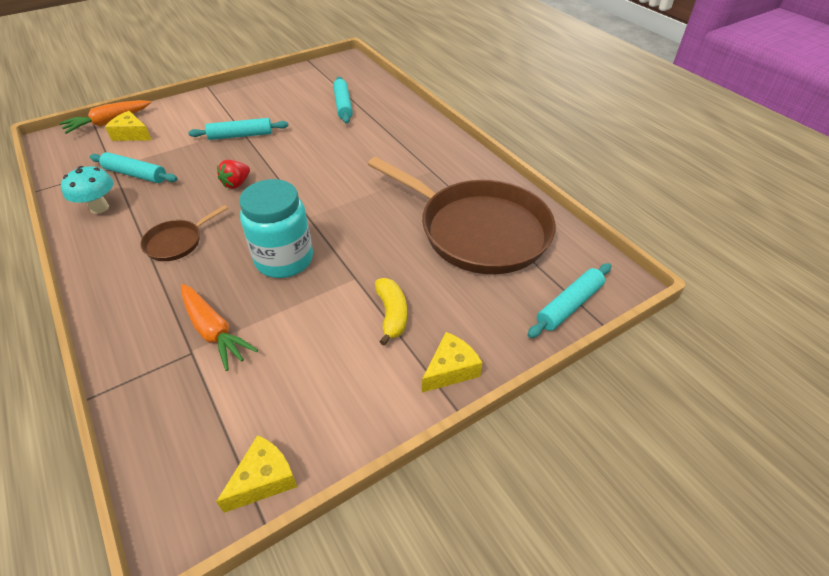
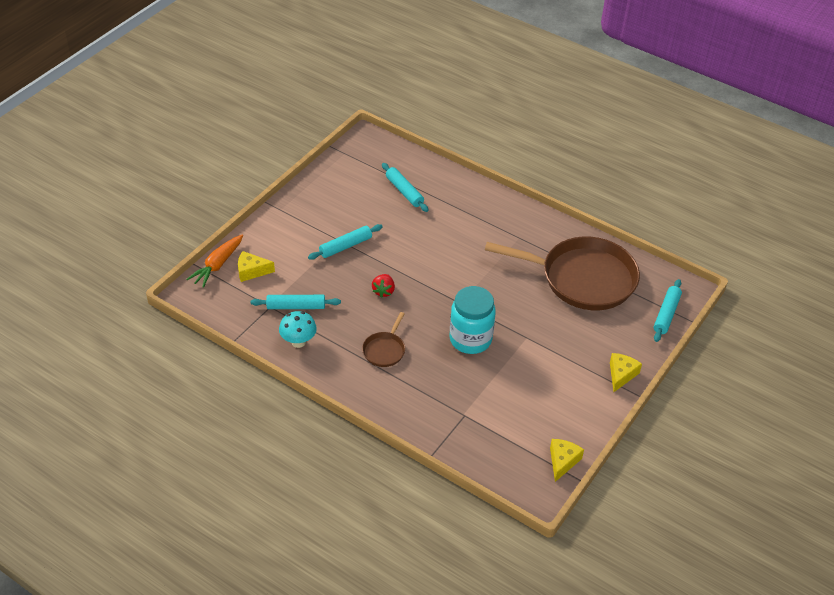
camera: 25 degrees left, 0 degrees up
orange carrot [181,284,258,371] -> none
yellow banana [375,278,407,346] -> none

